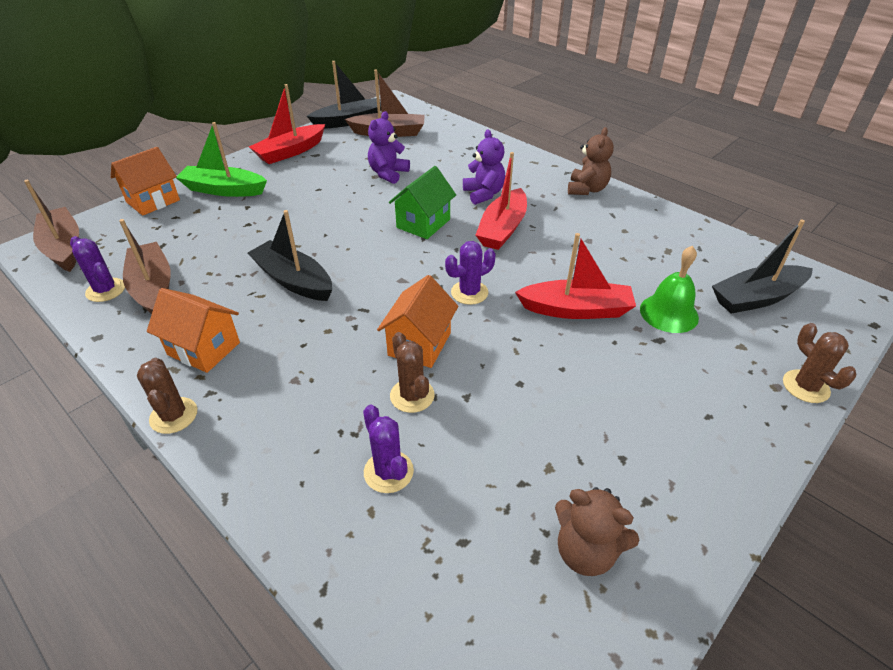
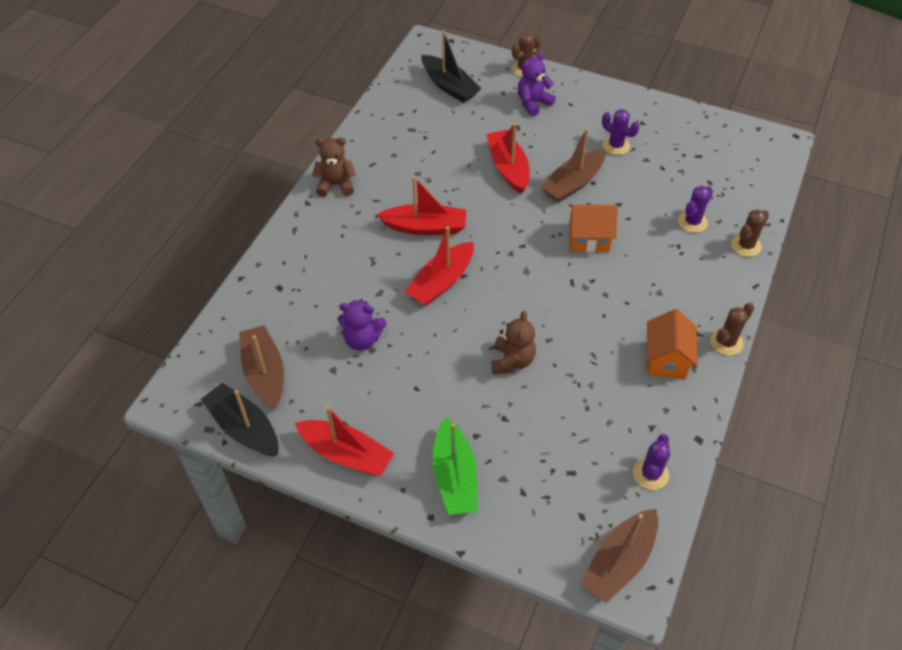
camera: 110 degrees left, 10 degrees up
orange house [111,147,180,216] -> none
brown boat [119,219,171,314] -> brown boat moved to [541,128,605,203]
black boat [248,210,332,301] -> none
green house [389,166,456,239] -> red boat [405,227,474,306]
brown cactus [390,332,435,413] -> brown cactus moved to [731,209,769,257]
purple cactus [445,241,496,305] -> purple cactus moved to [602,109,639,155]
purple teddy bear [463,130,505,205] -> purple teddy bear moved to [518,52,556,116]
brown teddy bear [555,487,639,576] -> brown teddy bear moved to [492,311,536,374]
green bell [640,246,699,333] -> none

